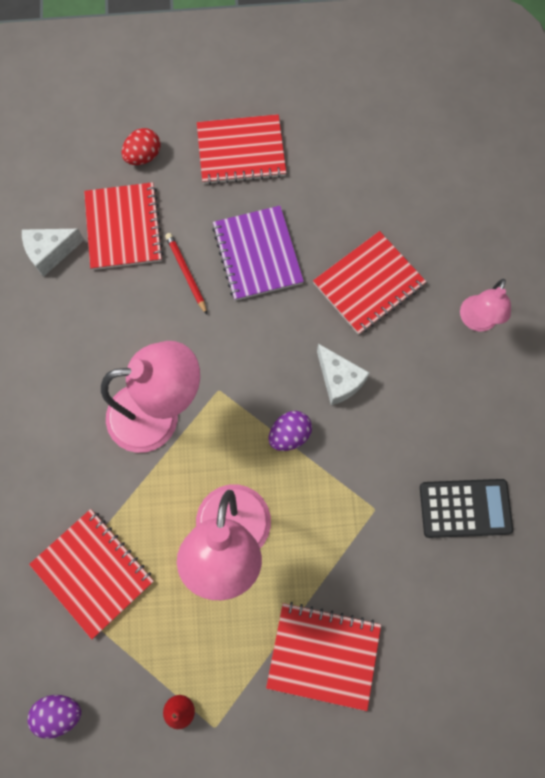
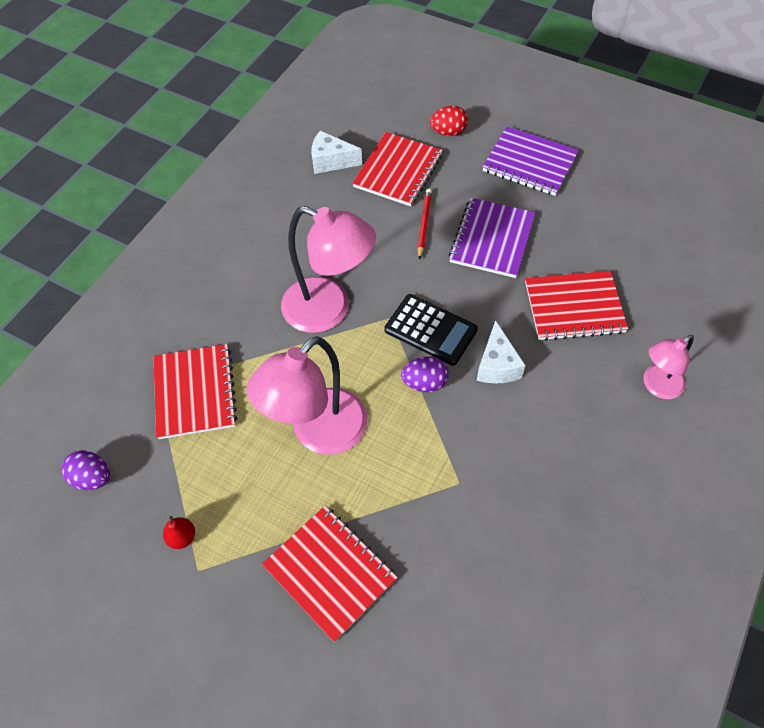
camera: 35 degrees right, 15 degrees down
red notebook [197,114,286,185] -> purple notebook [483,126,579,196]
black calculator [420,479,513,538] -> black calculator moved to [384,294,478,366]

